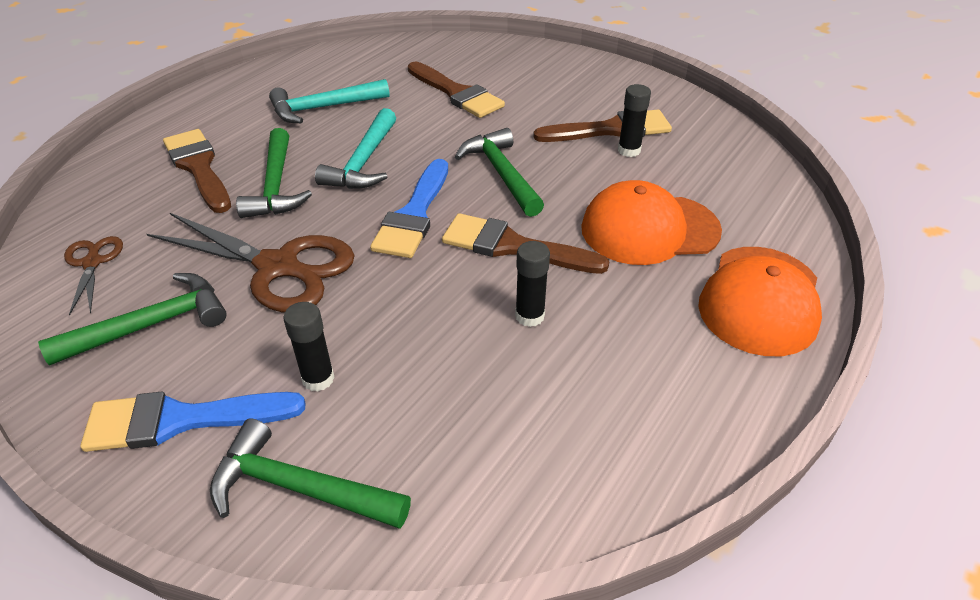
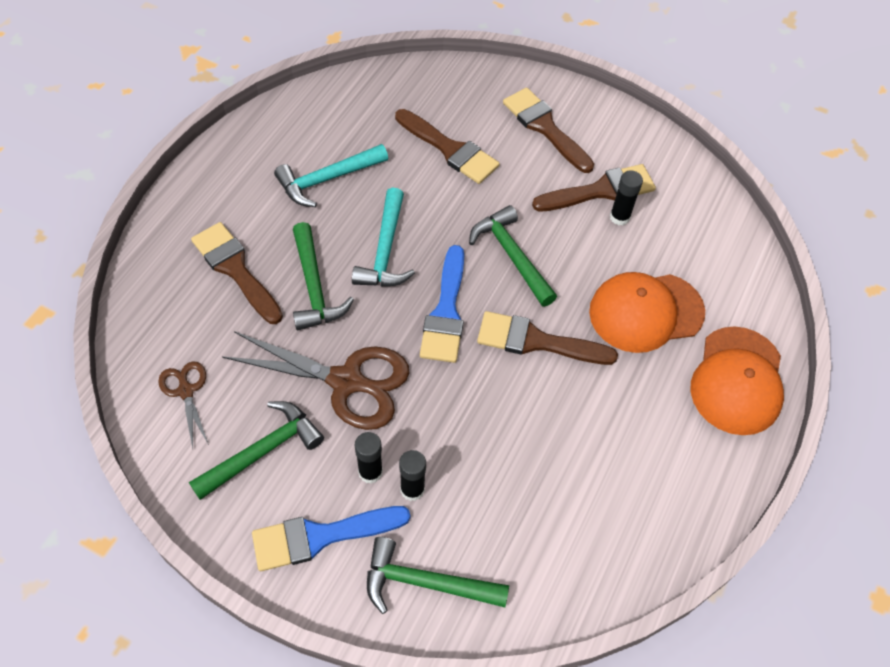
camera: 10 degrees left, 15 degrees up
black glue stick [515,241,550,327] -> black glue stick moved to [355,432,383,484]
none -> brown brush [503,88,594,173]

